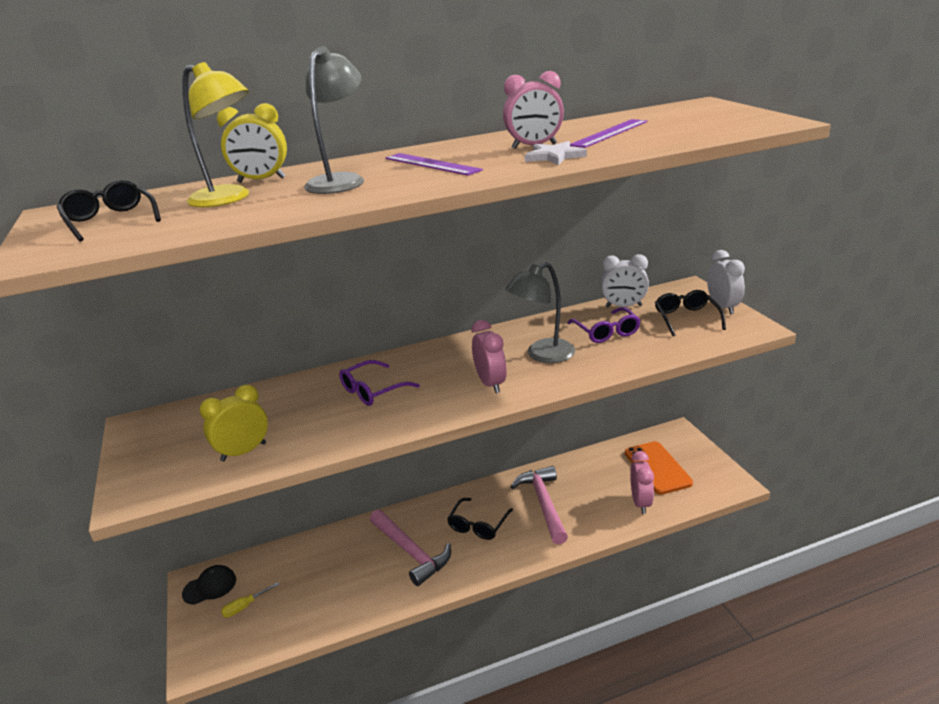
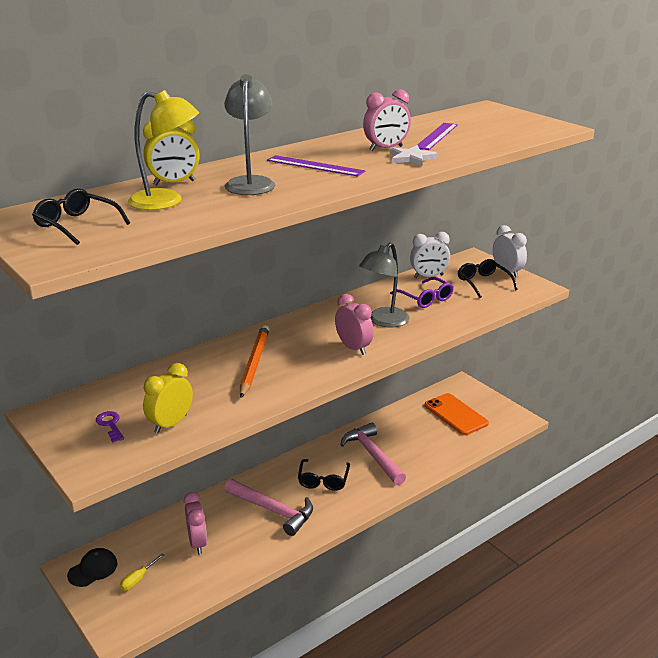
camera: 20 degrees left, 0 degrees up
purple glasses [339,360,420,406] -> orange pencil [240,325,269,398]
pink clock [630,451,654,514] -> pink clock moved to [184,492,207,555]
none -> purple key [96,411,124,443]

